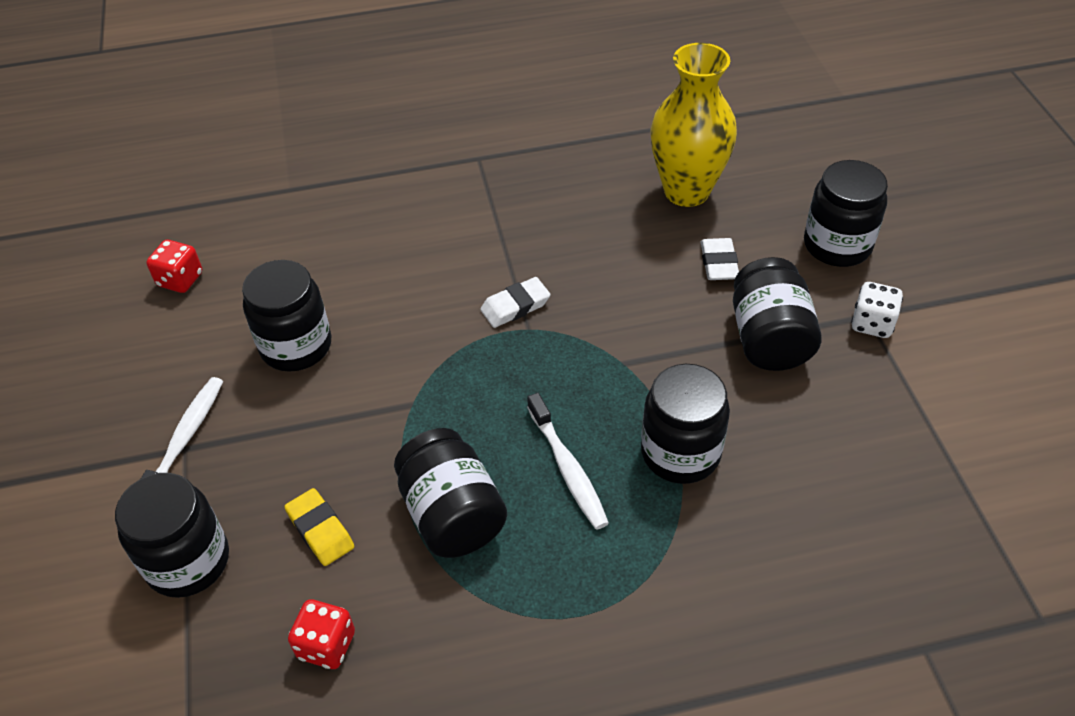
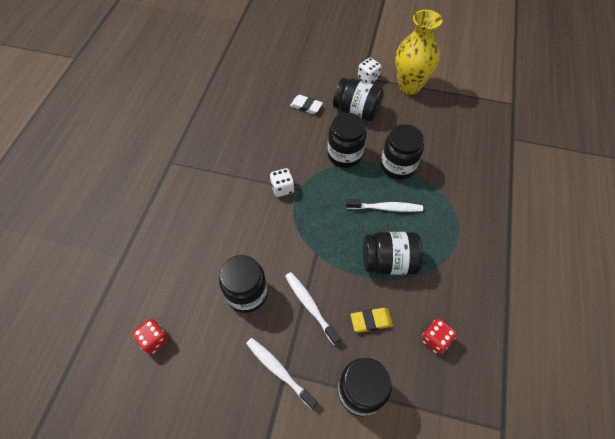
camera: 65 degrees left, 10 degrees up
white eraser [480,277,550,328] -> white dice [270,168,294,197]
yellow vase [650,43,737,207] -> yellow vase moved to [395,10,443,95]
black jar [804,160,888,267] -> black jar moved to [327,113,366,168]
none -> white toothbrush [285,272,341,345]

